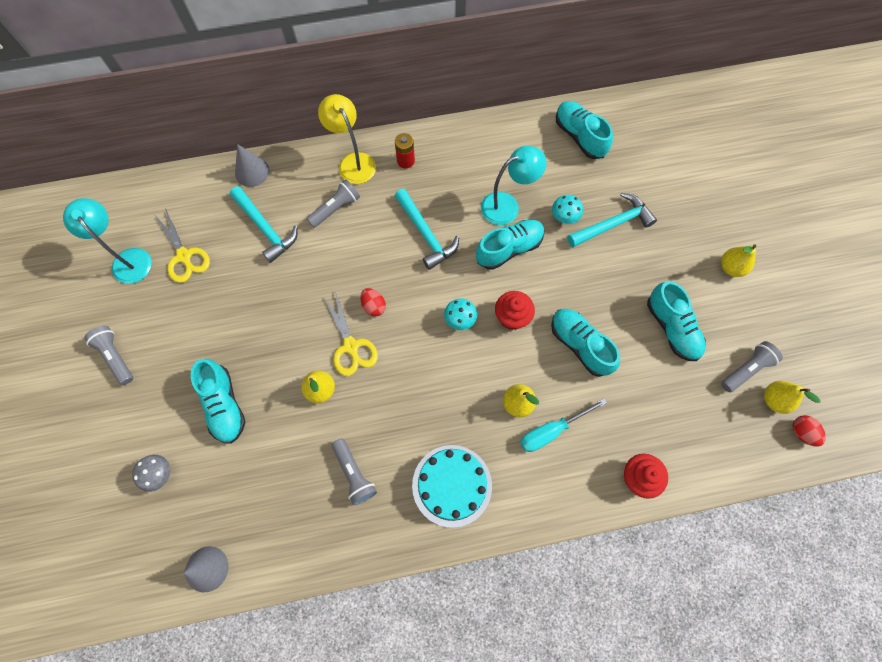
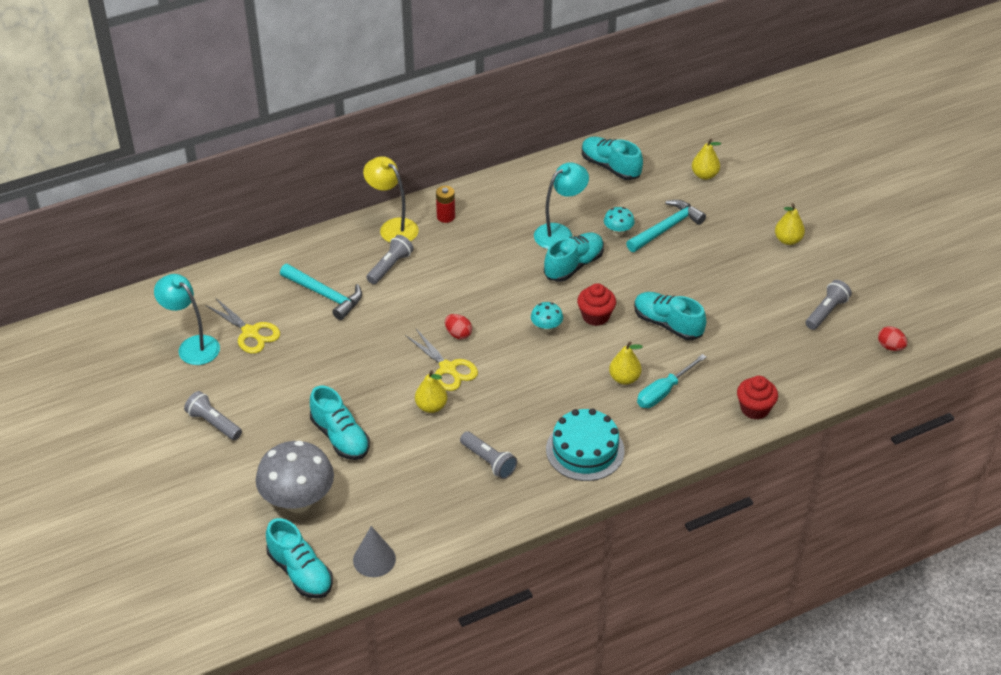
camera: 15 degrees left, 25 degrees down
grey mushroom [132,455,170,492] -> grey mushroom [256,441,334,513], size x2.15
grey cone [235,144,269,187] -> none
turquoise hammer [395,189,459,270] -> none
turquoise shoe [647,281,706,361] -> turquoise shoe moved to [266,518,333,599]
yellow pear [764,381,820,414] -> yellow pear moved to [692,139,721,180]

